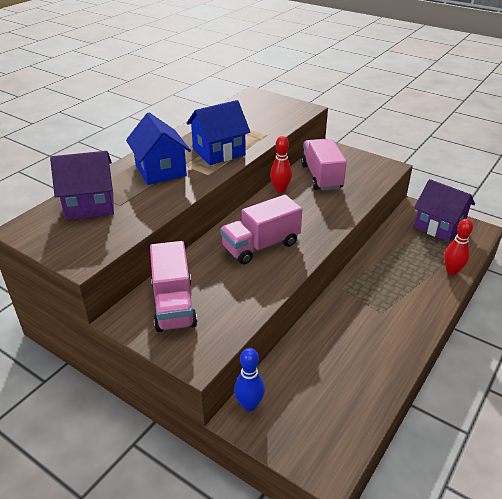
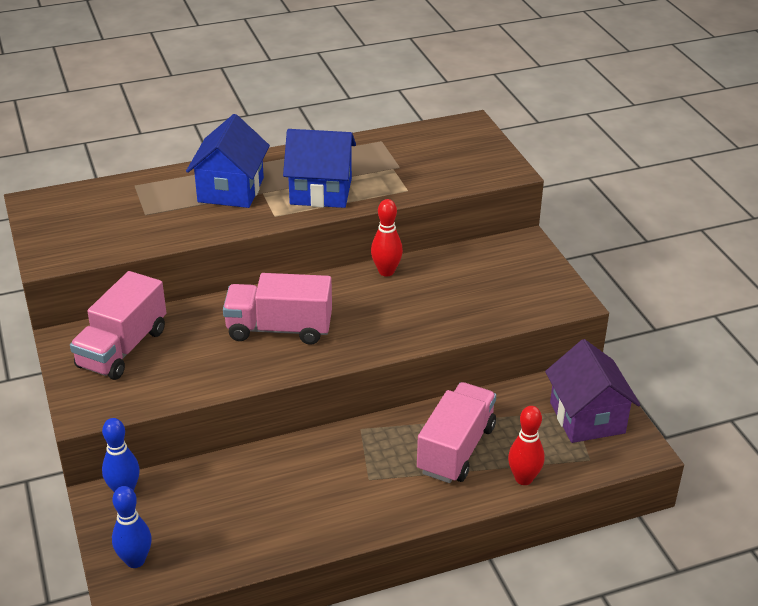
camera: 35 degrees right, 0 degrees up
purple house [50,151,114,220] -> none
pink truck [301,139,347,191] -> pink truck moved to [417,382,496,483]
none -> blue bowling pin [112,486,152,568]

